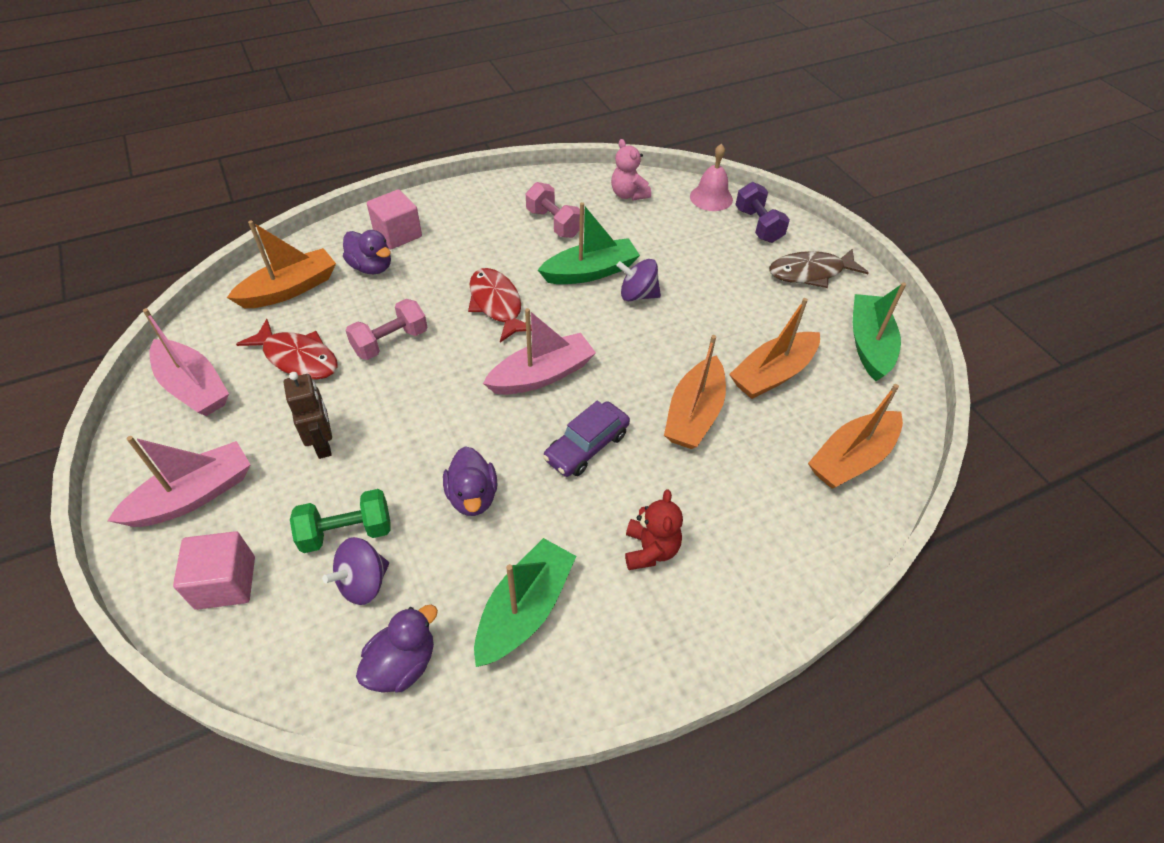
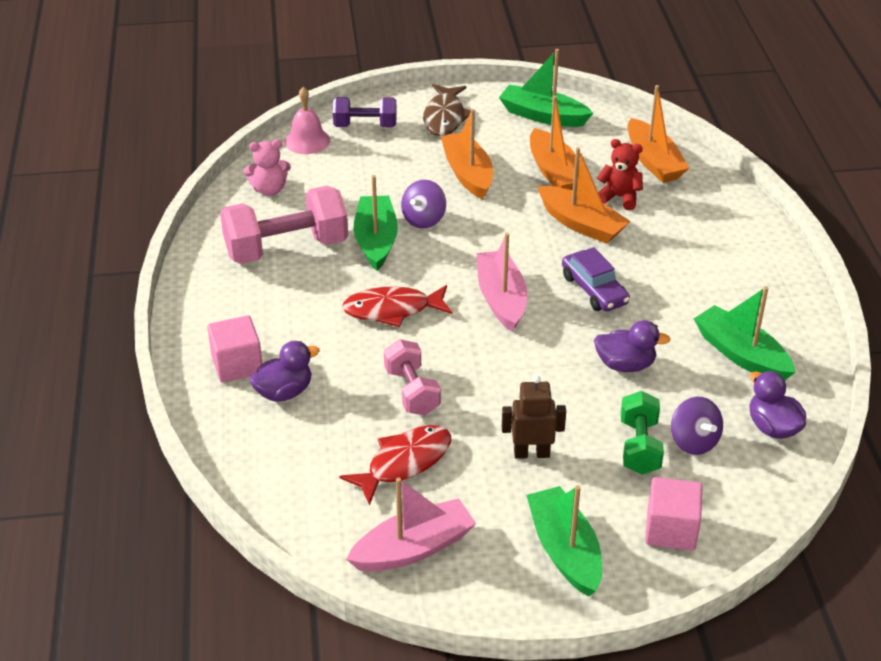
camera: 70 degrees left, 10 degrees down
pink boat [107,436,251,527] -> green boat [526,485,602,596]
orange boat [227,221,336,308] -> orange boat moved to [441,109,493,199]
pink dumbbell [526,182,580,238] -> pink dumbbell [220,186,348,264], size x1.69
red teddy bear [625,489,683,570] -> red teddy bear moved to [597,139,643,210]

